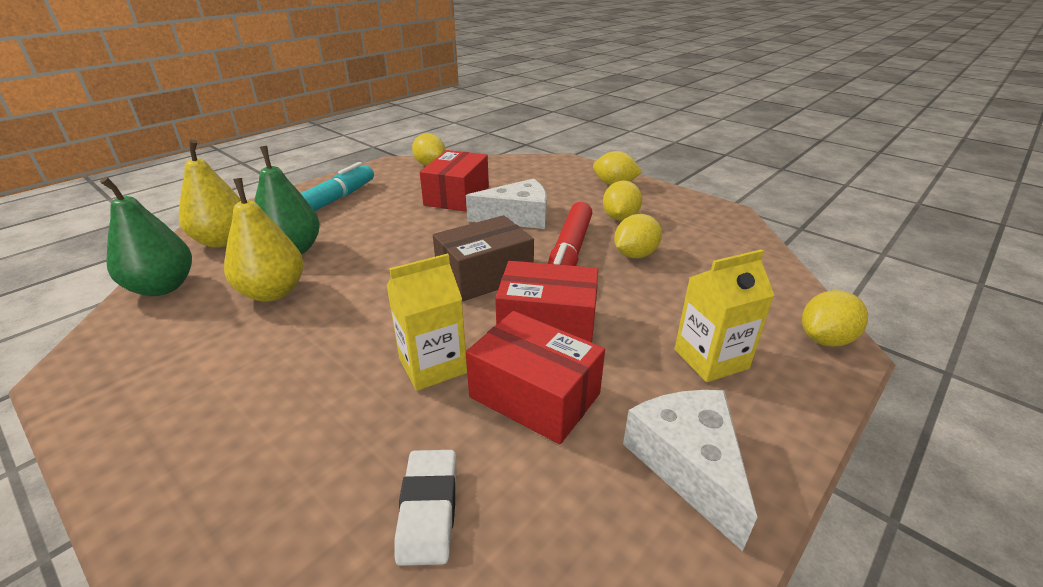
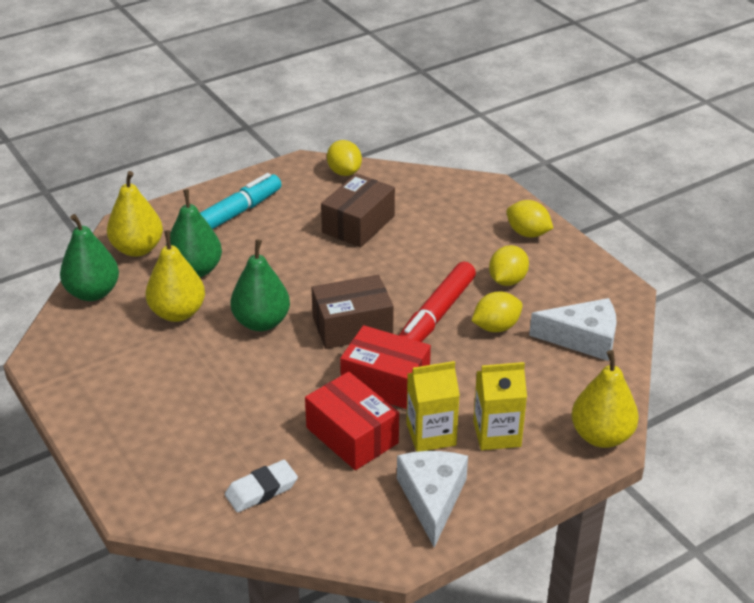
camera: 15 degrees right, 5 degrees up
yellow carton [386,254,467,391] -> yellow carton moved to [406,361,460,452]
white eraser [395,450,456,566] -> white eraser turned 45 degrees clockwise [225,460,298,513]
red box [420,150,489,212] -> brown box [321,173,395,247]
white cheese [466,178,547,229] -> white cheese moved to [529,298,617,361]
yellow lemon [802,290,868,347] -> yellow pear [571,350,639,448]
none -> green pear [230,239,290,331]

